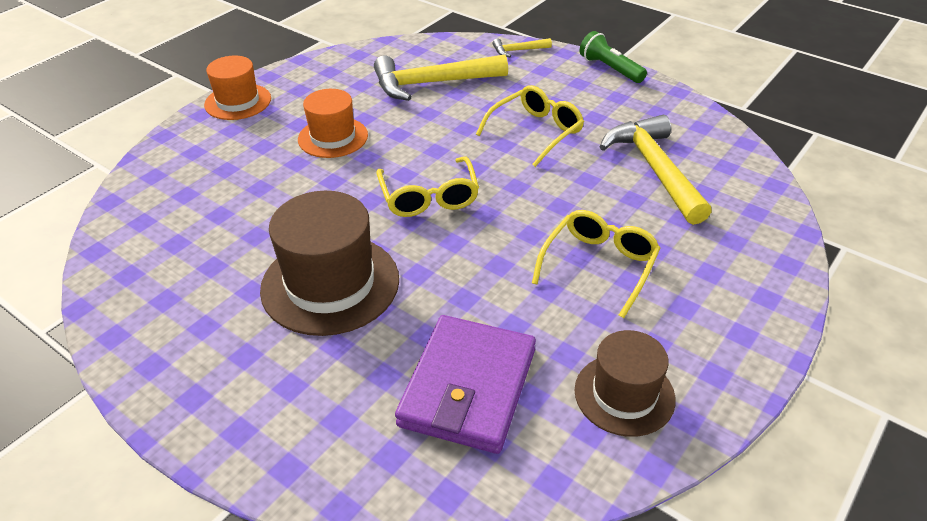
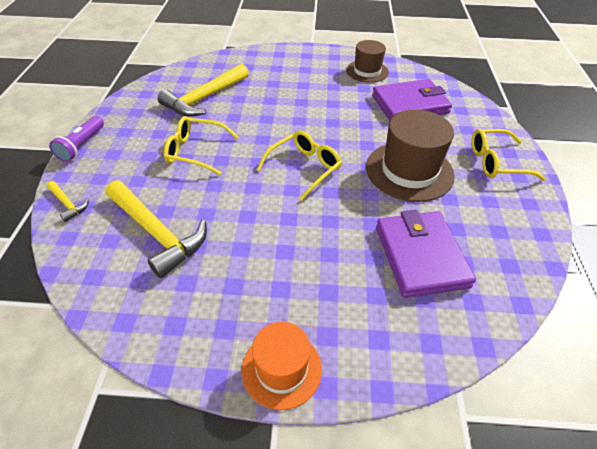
camera: 125 degrees left, 5 degrees up
orange hat [298,89,368,158] -> none
yellow glasses [532,210,661,318] -> yellow glasses moved to [471,129,546,181]
green flashlight [579,31,647,83] -> purple flashlight [49,116,104,162]
none -> purple wallet [376,210,476,298]

